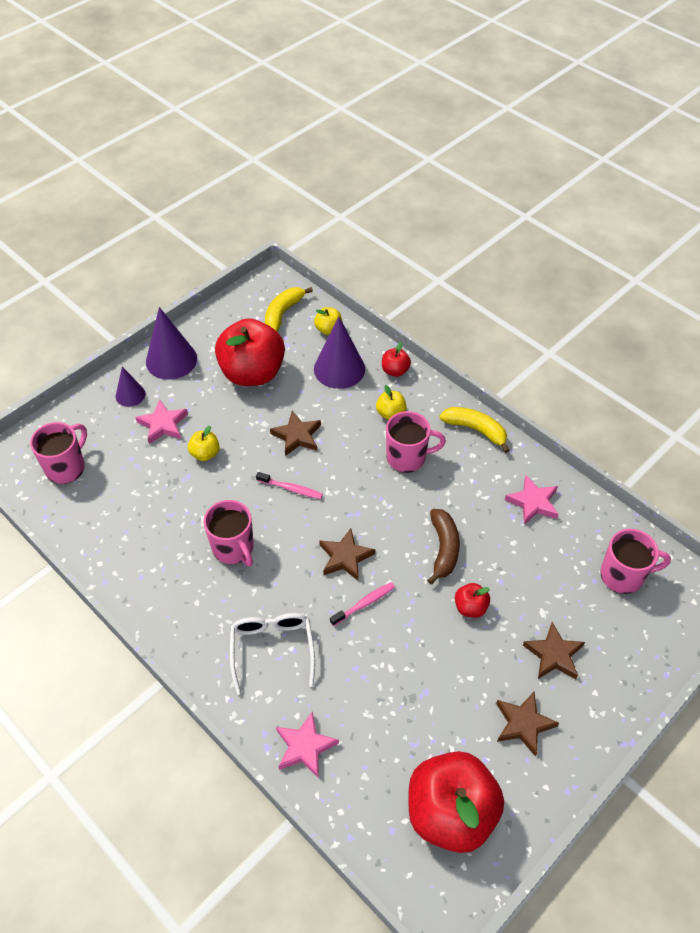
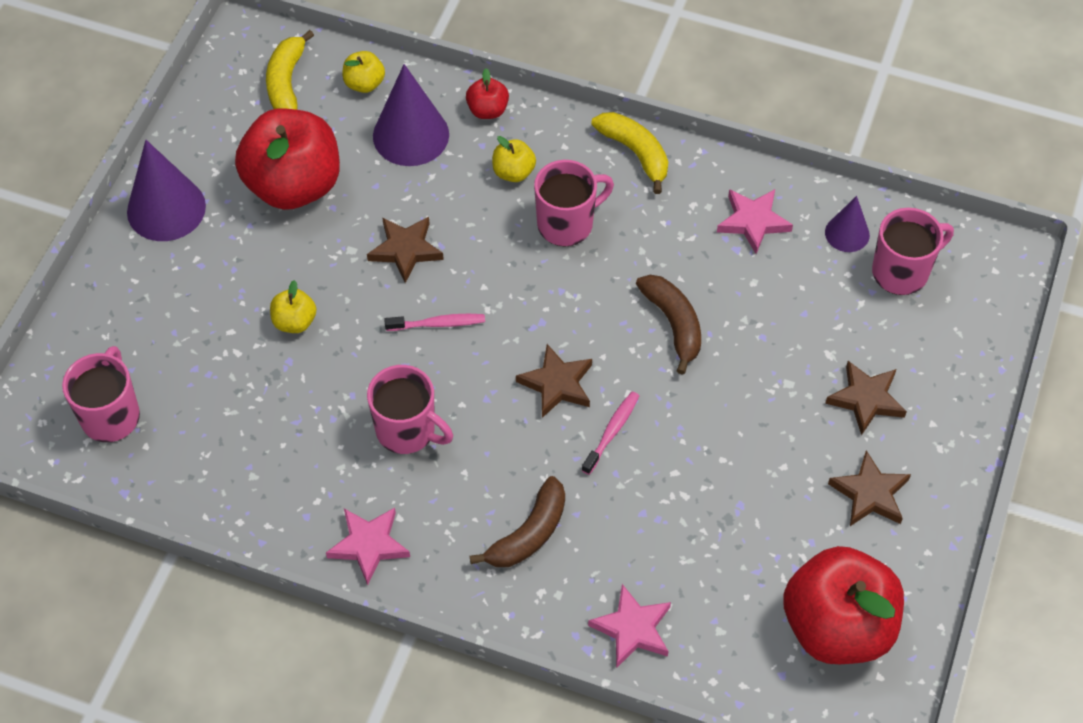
camera: 25 degrees left, 5 degrees up
purple cone [116,367,146,407] -> purple cone moved to [825,196,870,252]
pink star [135,399,188,444] -> pink star moved to [326,508,410,585]
white glasses [230,613,315,695] -> brown banana [470,476,565,567]
yellow banana [440,407,510,453] -> yellow banana turned 45 degrees clockwise [591,112,668,194]
red apple [455,583,490,618] -> none

